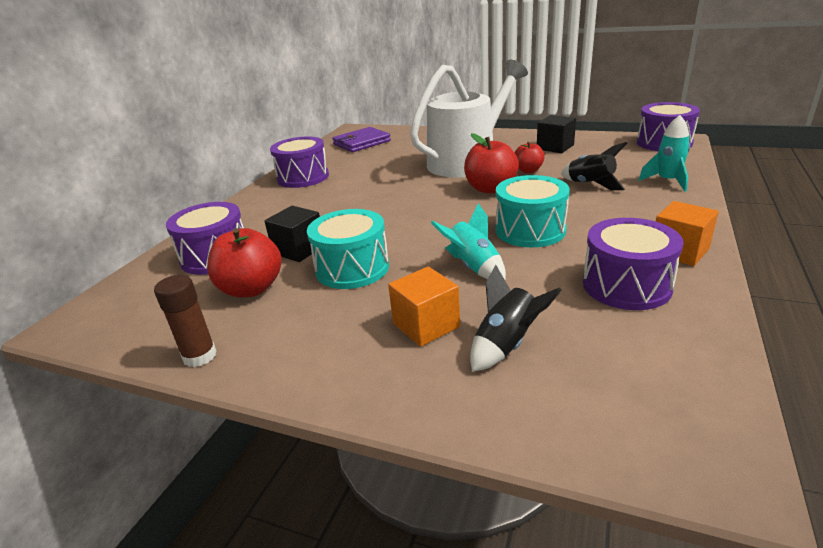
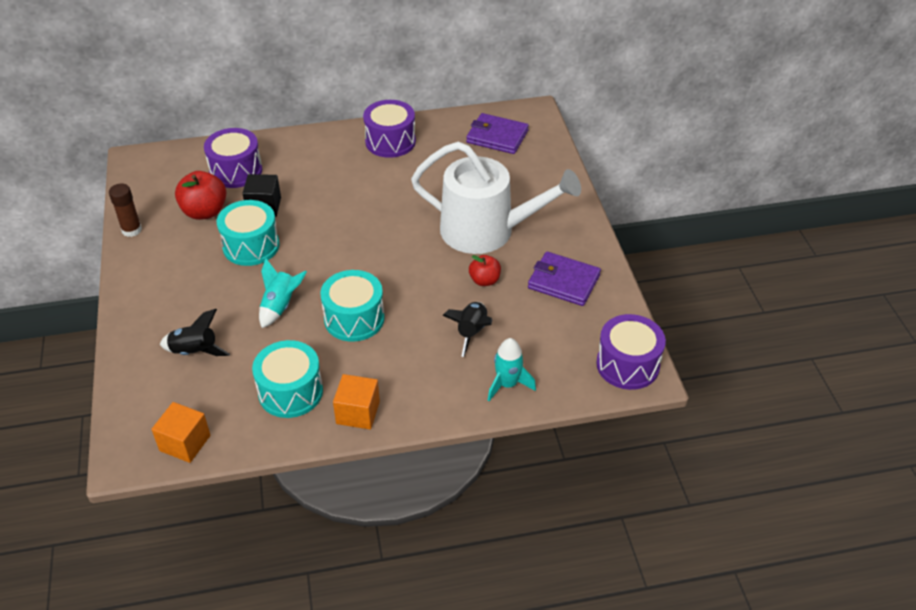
camera: 55 degrees right, 15 degrees up
orange cube [388,266,460,347] -> orange cube moved to [151,402,211,463]
red apple [464,133,519,193] -> none
black cube [537,115,576,153] -> purple wallet [528,251,601,306]
purple drum [583,218,684,310] -> turquoise drum [252,340,323,418]

